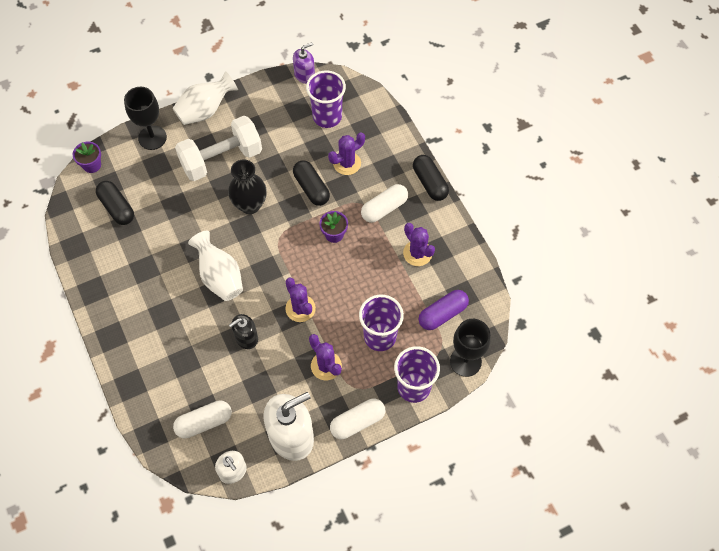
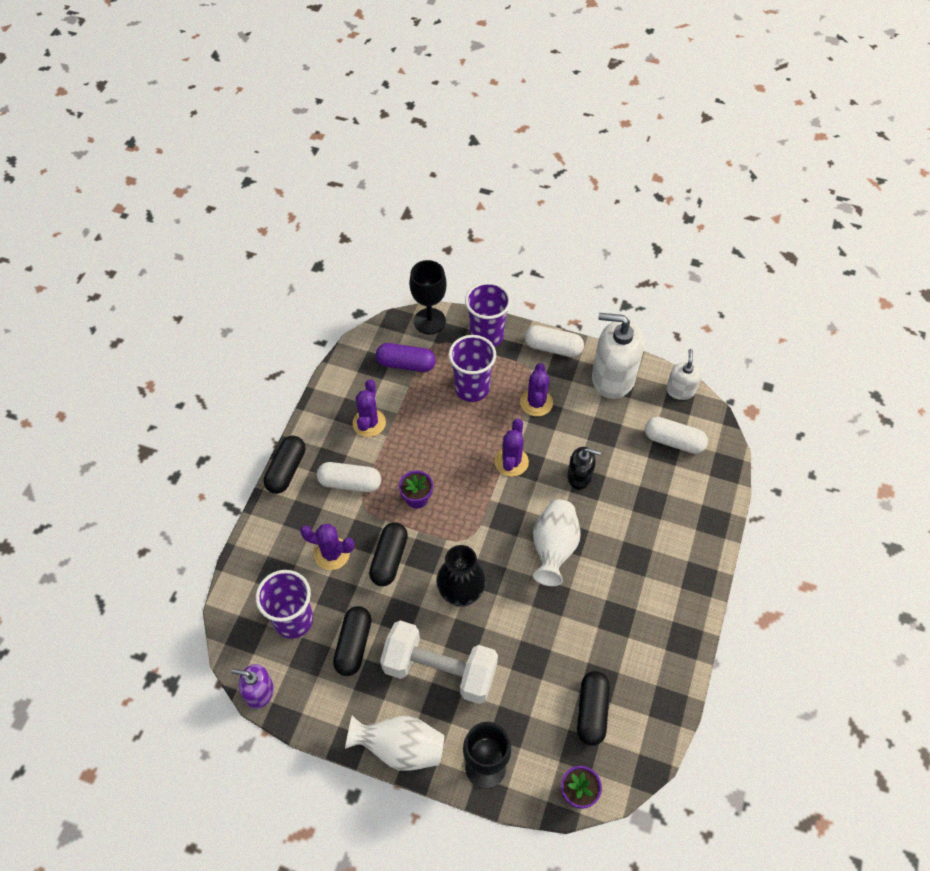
camera: 135 degrees left, 5 degrees down
none -> black capsule [333,606,372,676]

